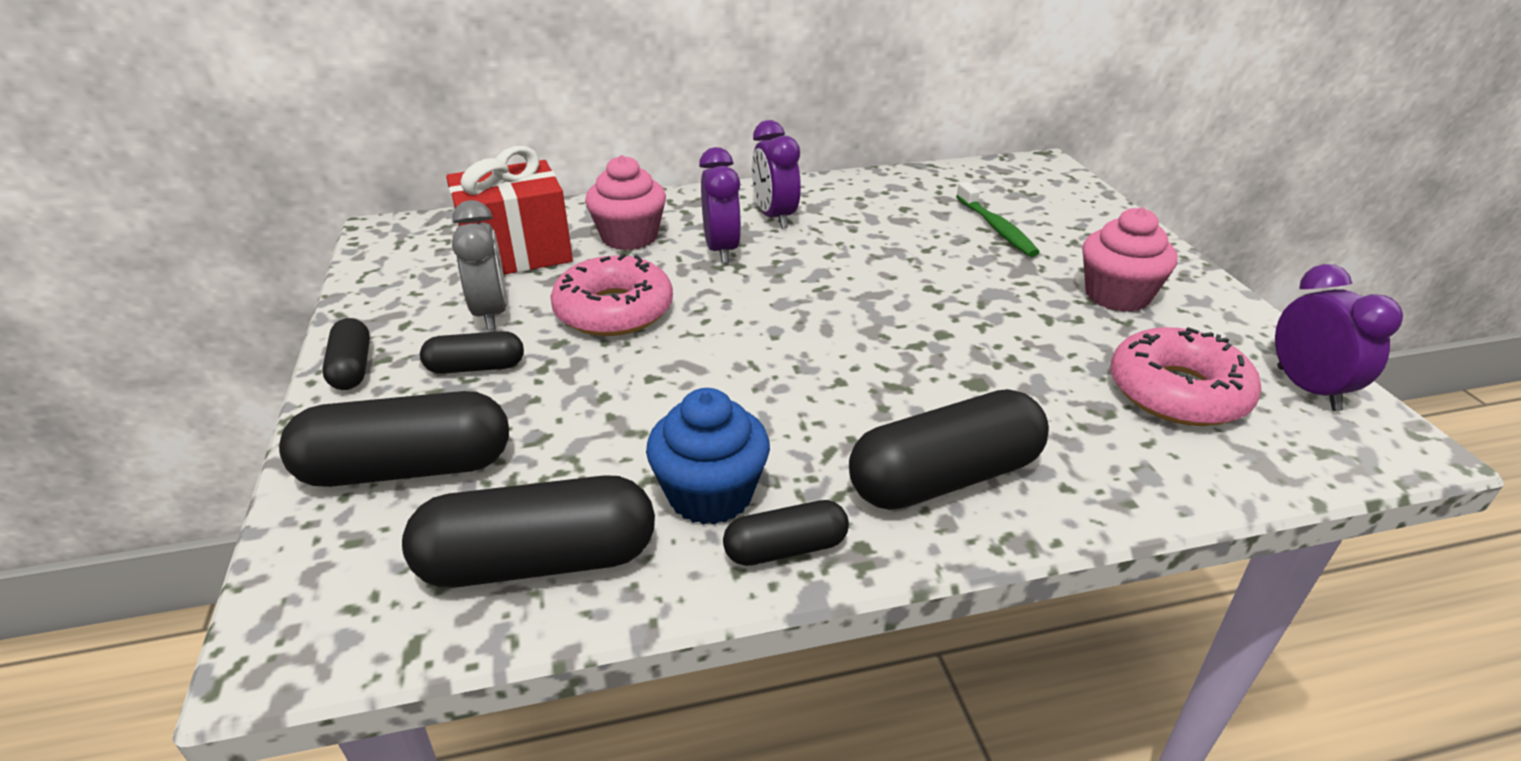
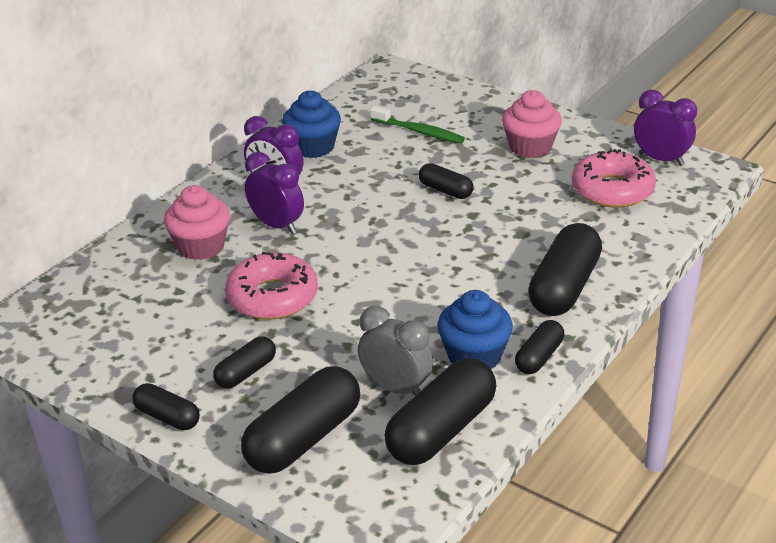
camera: 40 degrees left, 0 degrees up
red gift [446,146,573,275] -> none
grey clock [452,200,507,330] -> grey clock moved to [358,306,433,396]
none -> blue cupcake [282,91,341,158]
none -> black capsule [419,163,473,199]

